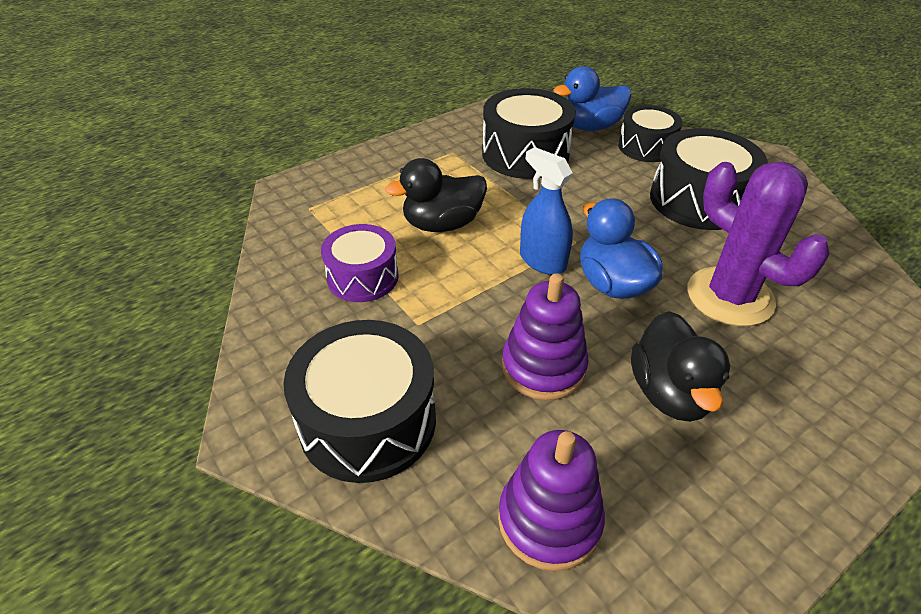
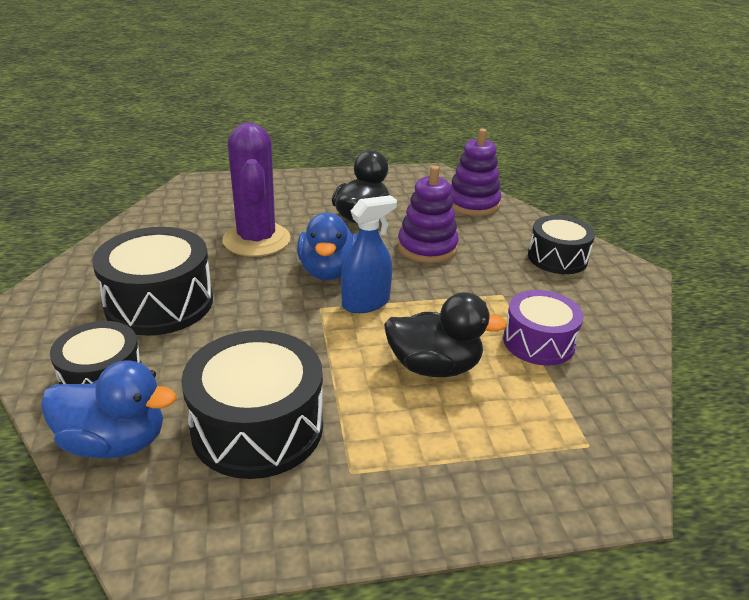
camera: 155 degrees left, 10 degrees down
black drum [284,320,436,483] -> black drum [528,215,595,274], size x0.65
blue spray bottle [520,147,573,275] -> blue spray bottle turned 105 degrees counterclockwise [341,195,397,313]

